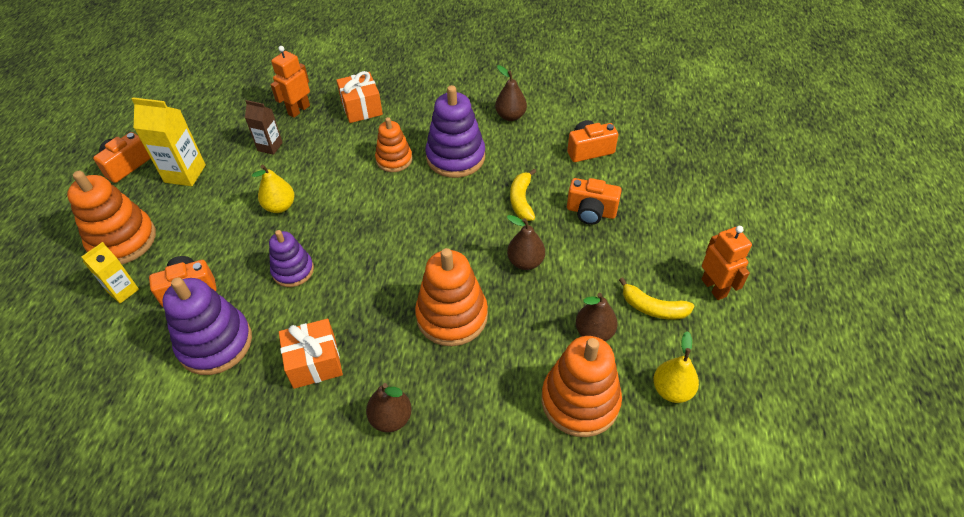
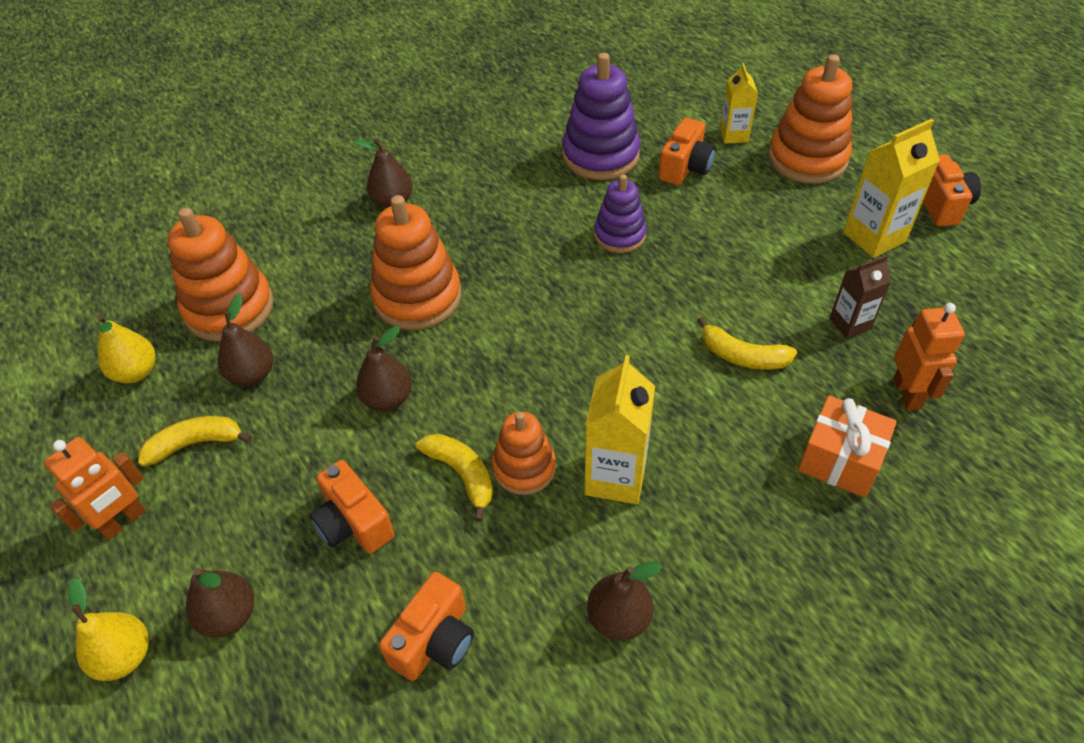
camera: 140 degrees right, 0 degrees up
yellow pear [252,165,295,213] -> yellow pear moved to [68,578,149,681]
orange gift [279,319,343,389] -> none
orange stacking toy [375,117,412,172] -> orange stacking toy moved to [492,412,556,495]
purple stacking toy [426,85,485,178] -> yellow carton [585,355,655,504]
orange camera [567,178,622,225] -> orange camera turned 105 degrees counterclockwise [309,460,395,554]
orange robot [702,226,752,300] -> orange robot turned 75 degrees counterclockwise [44,437,146,540]
none -> brown pear [186,568,254,638]
none -> yellow banana [697,317,797,370]

